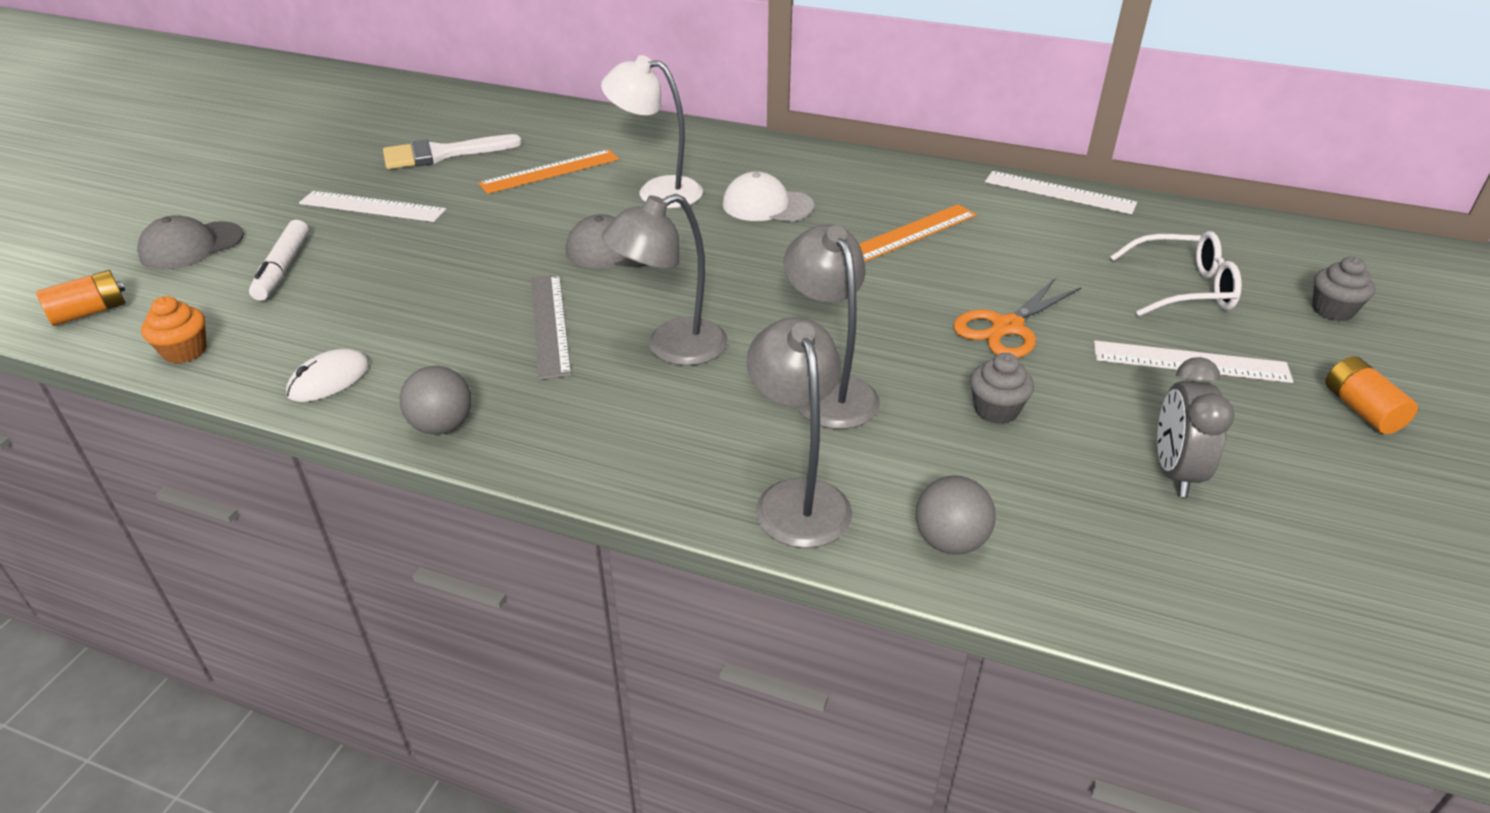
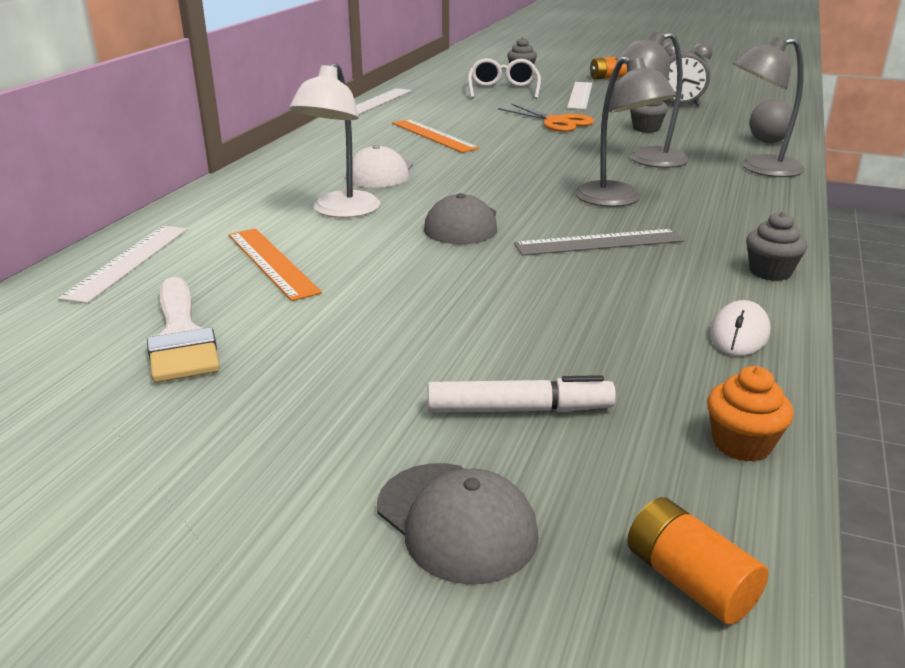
camera: 90 degrees left, 10 degrees down
white mouse [286,349,369,402] -> white mouse turned 75 degrees clockwise [710,300,771,356]
white ruler [299,191,446,222] -> white ruler moved to [58,226,188,304]
grey ball [400,366,472,435] -> grey cupcake [746,212,807,281]

